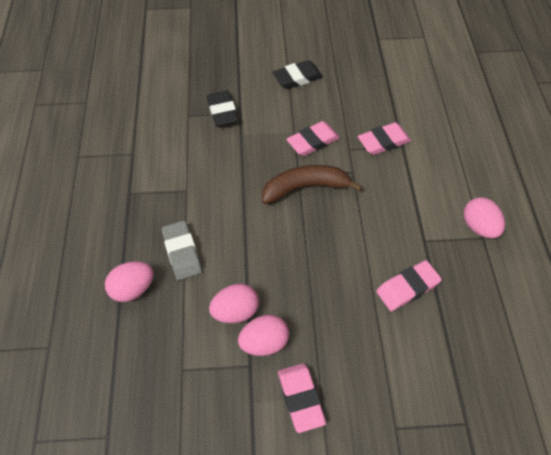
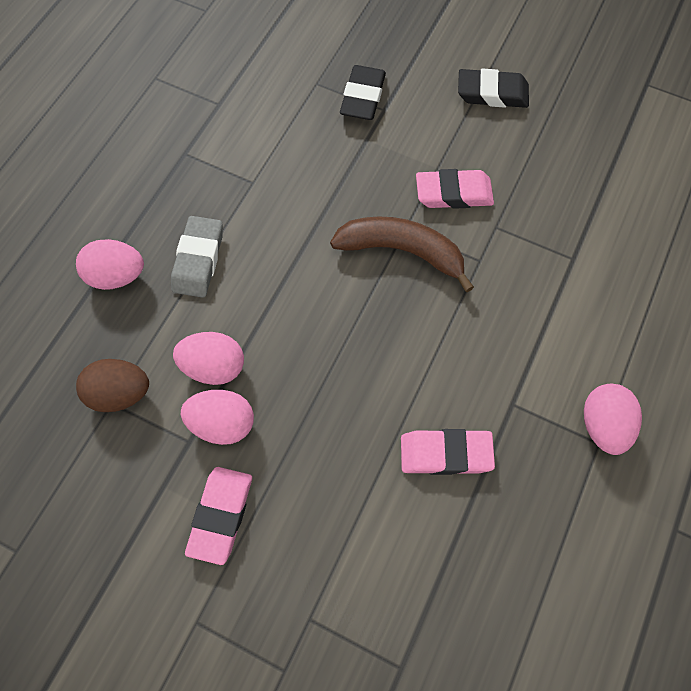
camera: 30 degrees right, 10 degrees up
pink eraser [358,122,411,155] -> none
none -> brown egg [76,359,149,412]

